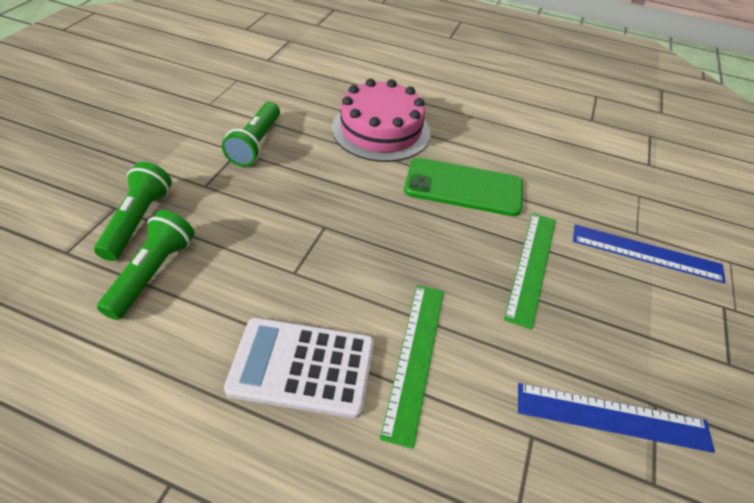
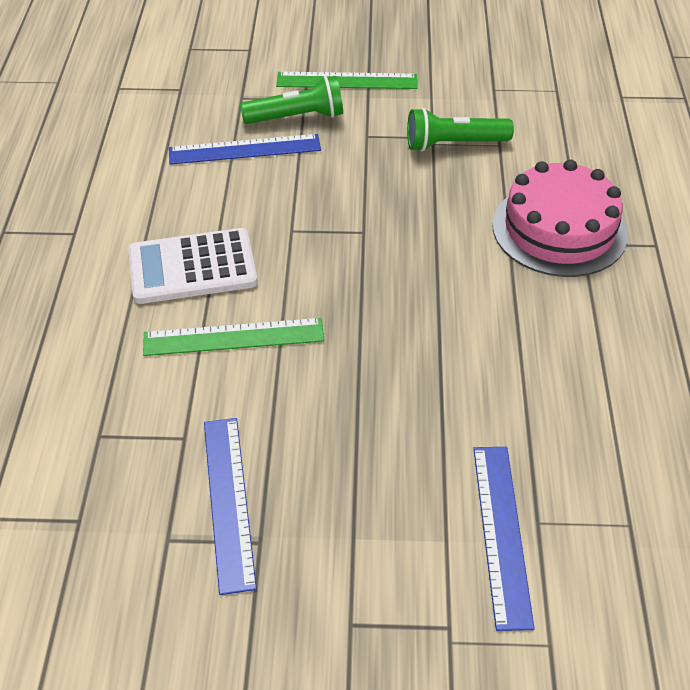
camera: 75 degrees right, 0 degrees up
green flashlight [97,210,194,320] -> blue ruler [169,134,321,165]
white calculator [224,317,374,419] -> white calculator turned 90 degrees counterclockwise [128,228,258,304]
green phone [404,158,523,216] -> none
green ruler [504,213,556,330] -> green ruler moved to [276,72,418,89]

